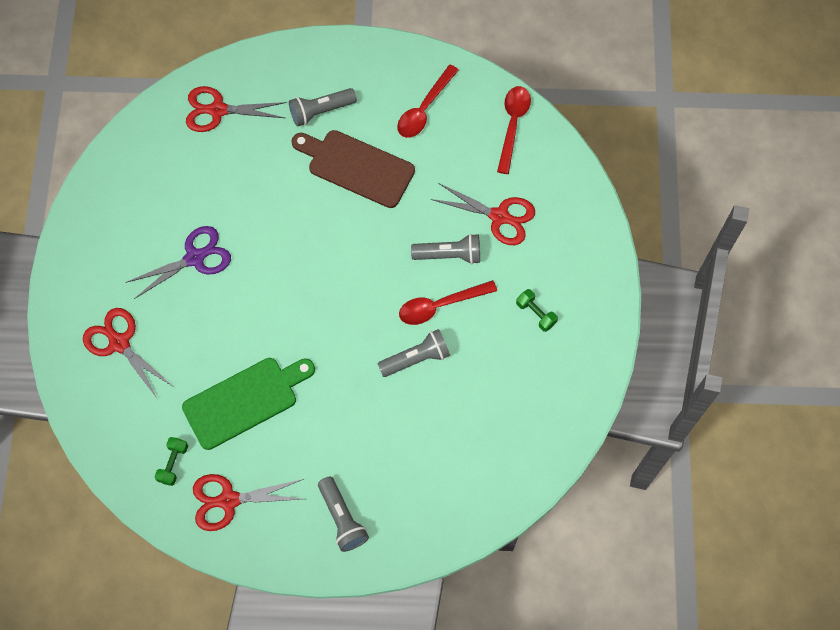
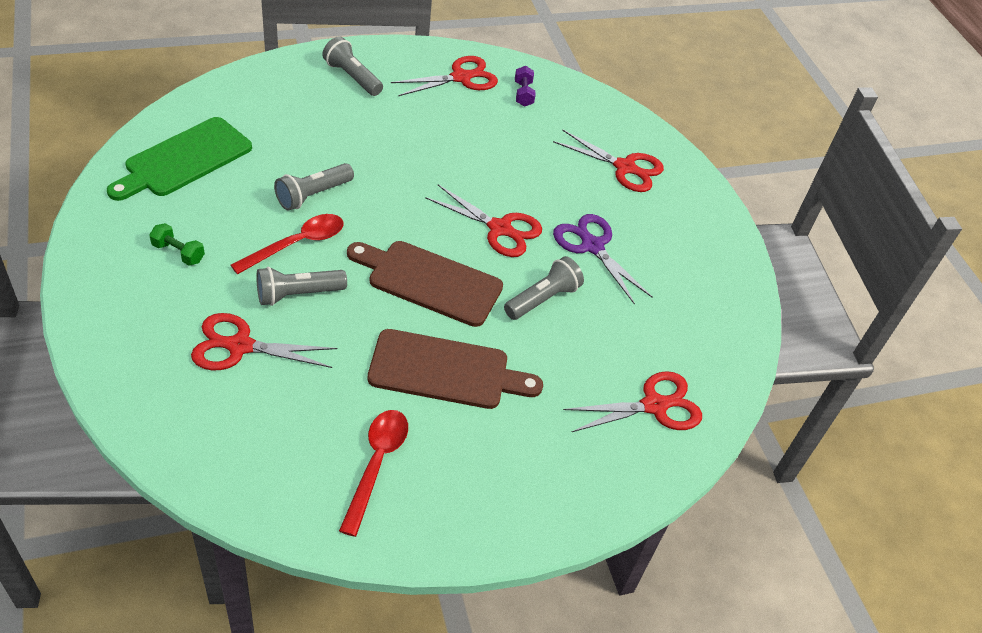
camera: 155 degrees right, 20 degrees down
purple scissors [125,226,231,299] -> purple scissors turned 105 degrees clockwise [553,214,652,305]
green dumbbell [154,437,188,486] -> purple dumbbell [515,66,536,107]
green cutting board [182,358,315,450] -> green cutting board moved to [107,117,252,201]
grey flashlight [289,88,357,127] -> grey flashlight moved to [504,256,584,320]
red spoon [497,86,531,174] -> none
none -> brown cutting board [347,241,503,327]
none -> red scissors [425,185,542,257]

